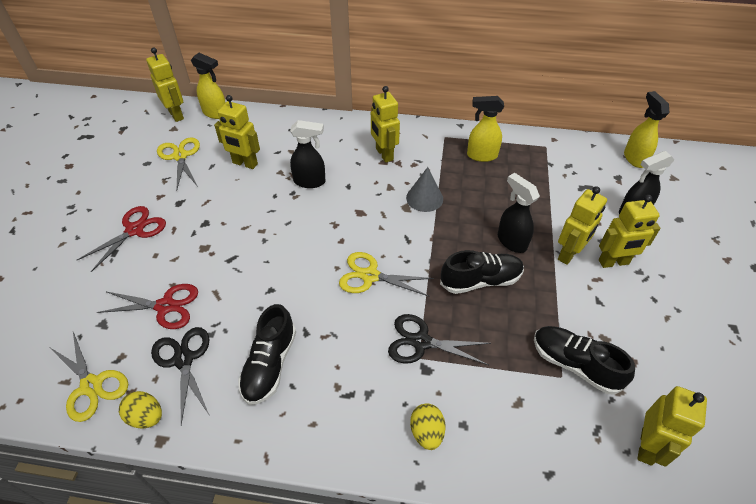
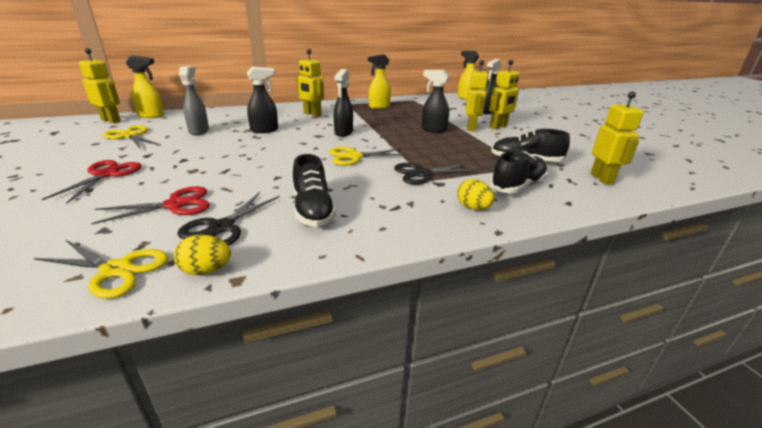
camera: 30 degrees left, 20 degrees down
black scissors [151,327,209,425] -> black scissors turned 105 degrees counterclockwise [177,192,280,246]
yellow robot [214,95,260,169] -> grey spray bottle [179,66,209,136]
grey cone [406,167,443,212] -> none
black shoe [440,250,524,294] -> black shoe moved to [490,151,548,193]
none -> black spray bottle [334,69,353,137]

